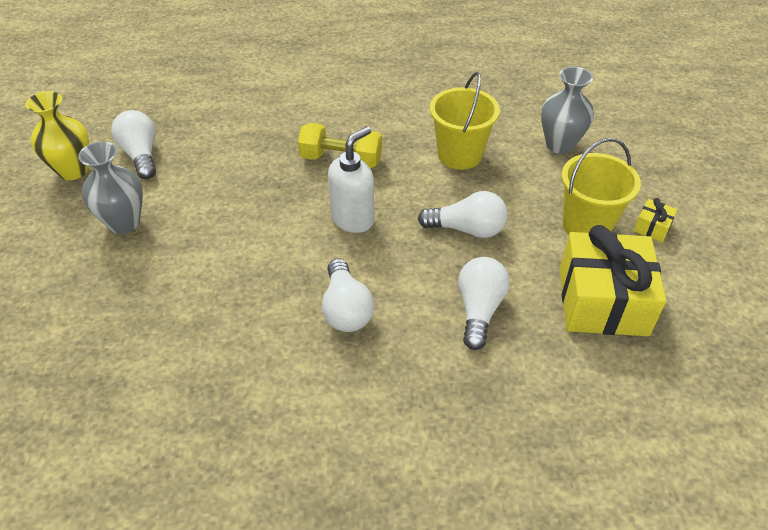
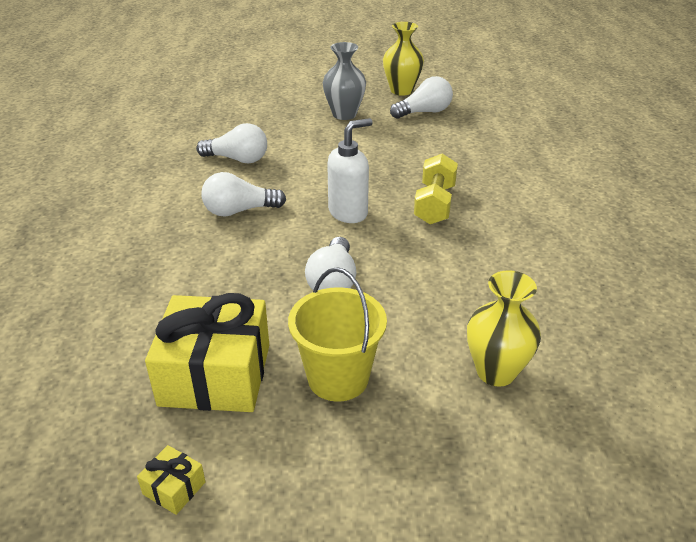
camera: 90 degrees right, 10 degrees down
white soap dispenser [328,126,374,233] -> white soap dispenser turned 75 degrees counterclockwise [327,118,373,223]
yellow bucket [430,72,500,170] -> none
white light bulb [458,257,510,350] -> white light bulb moved to [196,123,267,164]
grey vase [541,67,594,154] -> yellow vase [467,270,541,387]
yellow gift [633,198,678,242] -> yellow gift moved to [137,445,205,515]

